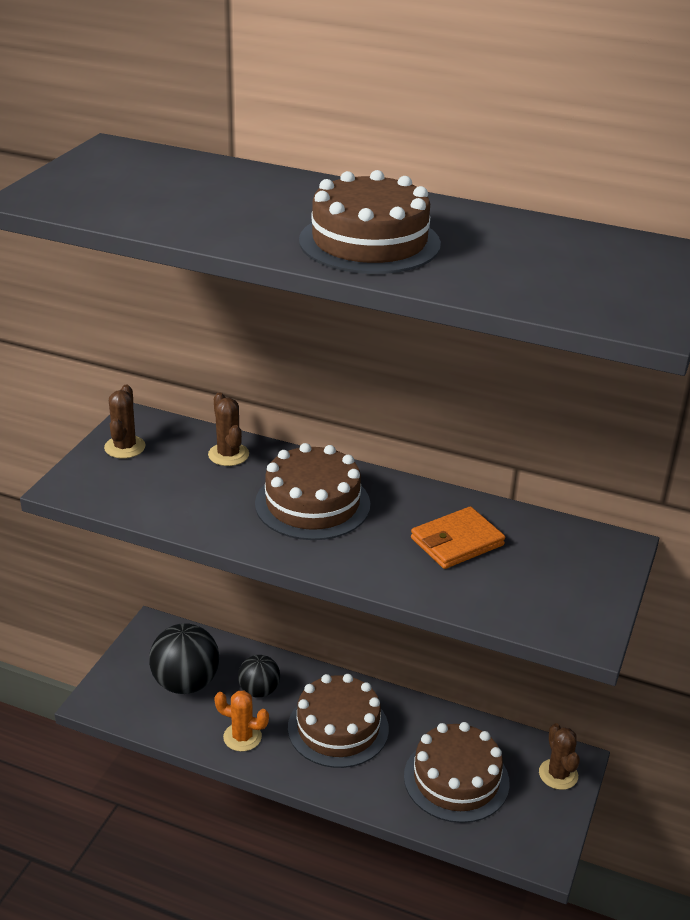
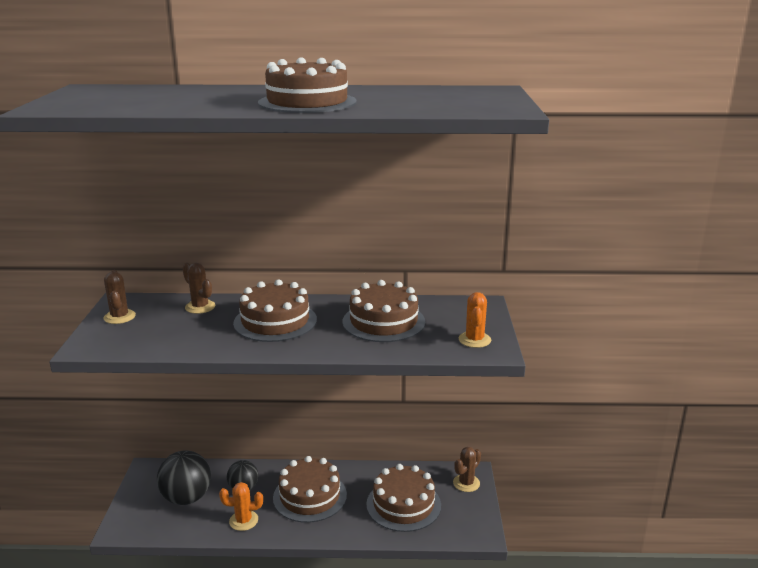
camera: 20 degrees left, 10 degrees down
orange wallet [411,506,505,569] -> brown cake [342,280,425,342]
brown cactus [539,723,580,790] -> brown cactus turned 75 degrees clockwise [453,447,481,492]
none -> orange cactus [459,292,491,348]

